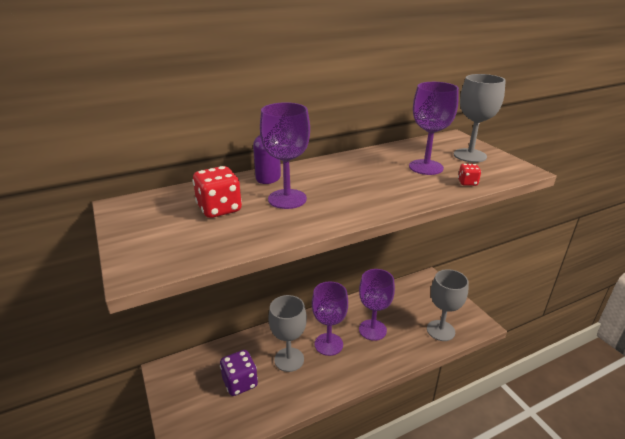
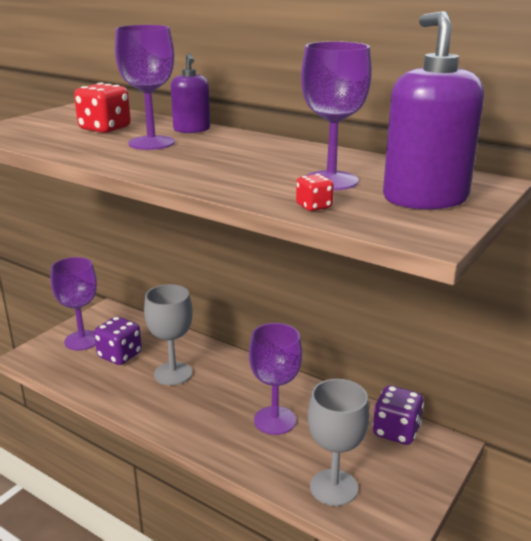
camera: 60 degrees right, 5 degrees down
purple goblet [312,281,348,356] -> purple goblet moved to [51,257,97,350]
grey goblet [454,74,506,162] -> purple soap dispenser [383,11,484,210]
none -> purple dice [372,385,424,445]

